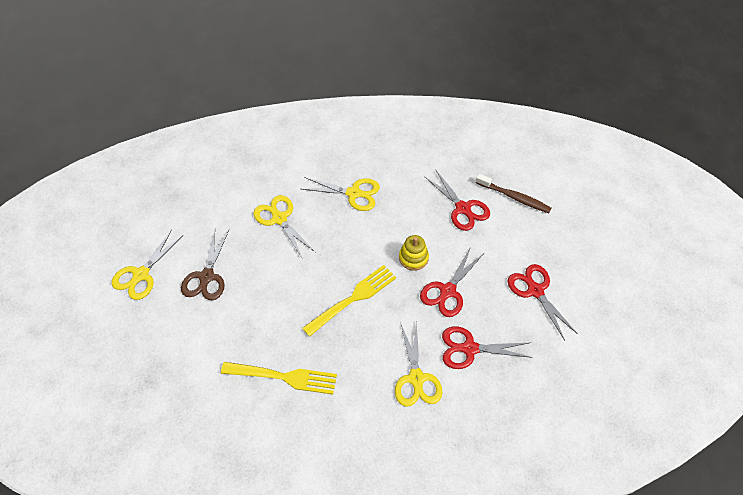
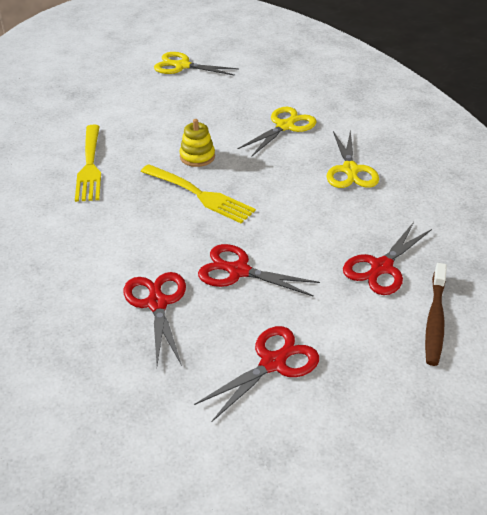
camera: 75 degrees right, 15 degrees down
brown scissors [181,230,229,300] -> none
yellow scissors [395,320,442,407] -> none
yellow stacking toy [399,235,429,271] -> yellow stacking toy moved to [179,119,215,167]

